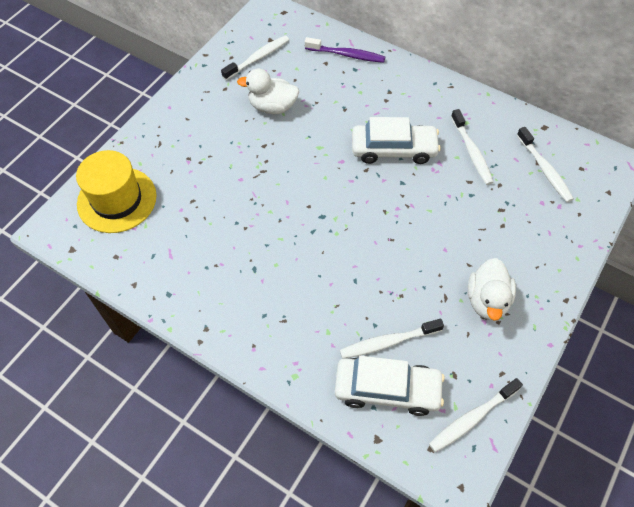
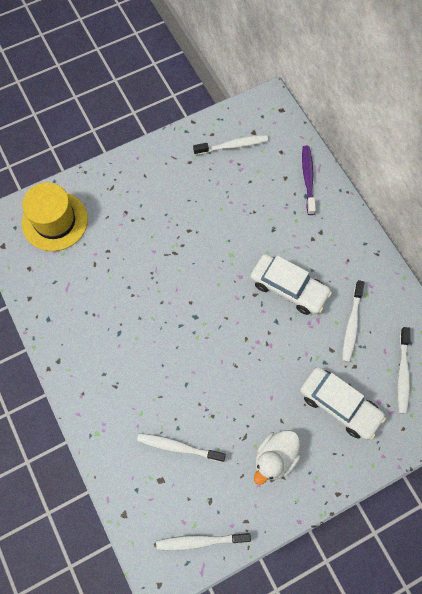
camera: 30 degrees right, 10 degrees up
white duck [237,68,299,114] -> none
purple toothbrush [305,37,385,63] -> purple toothbrush turned 135 degrees counterclockwise [302,146,316,215]
white car [335,356,445,416] -> white car moved to [300,367,386,440]

